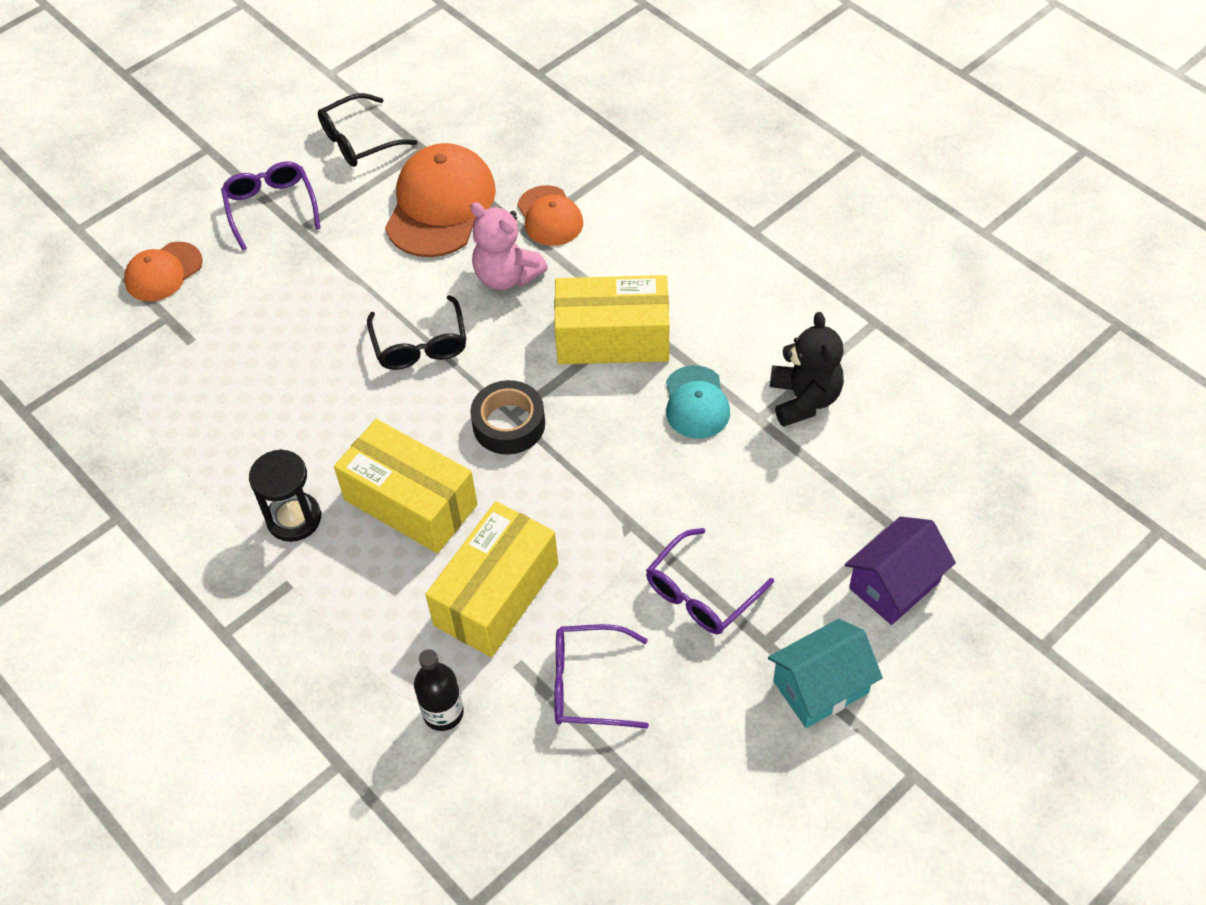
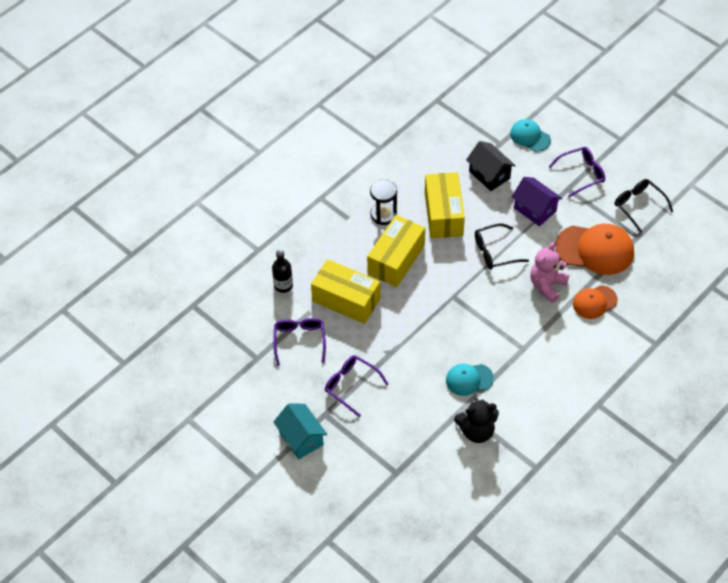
camera: 85 degrees right, 0 degrees up
orange cap [124,242,202,301] -> turquoise cap [510,119,551,152]
black tape [470,380,545,454] -> none
yellow box [554,275,669,364] -> yellow box moved to [425,172,465,238]
purple house [845,517,956,625] -> purple house moved to [512,177,562,226]
none -> black house [466,141,516,191]

